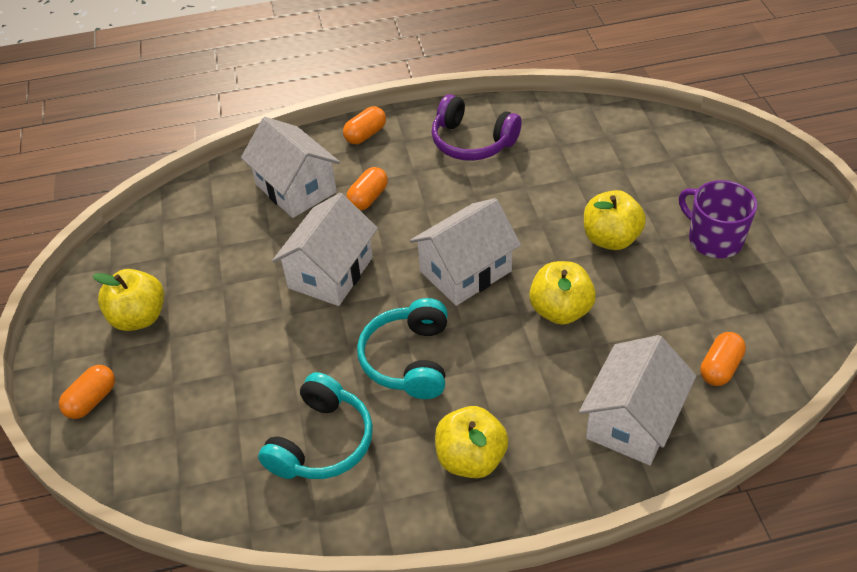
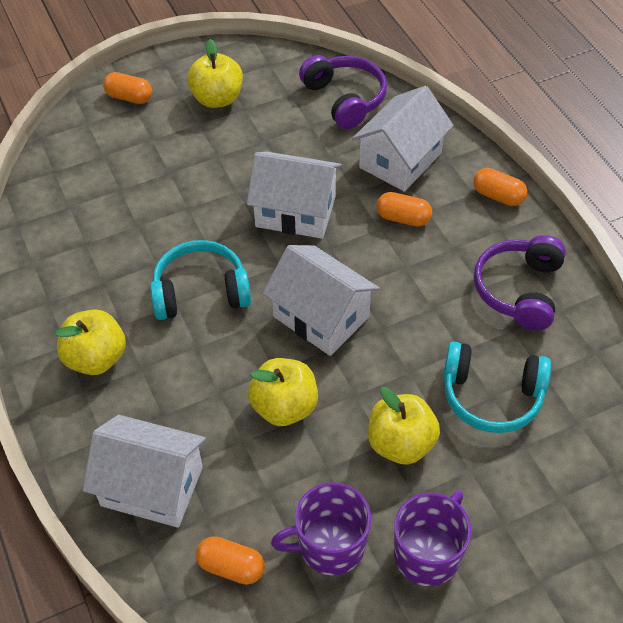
camera: 75 degrees right, 5 degrees up
turquoise headphones [258,372,373,479] -> turquoise headphones moved to [443,342,551,433]
none -> purple mug [271,482,371,576]
none -> purple headphones [299,55,387,129]

